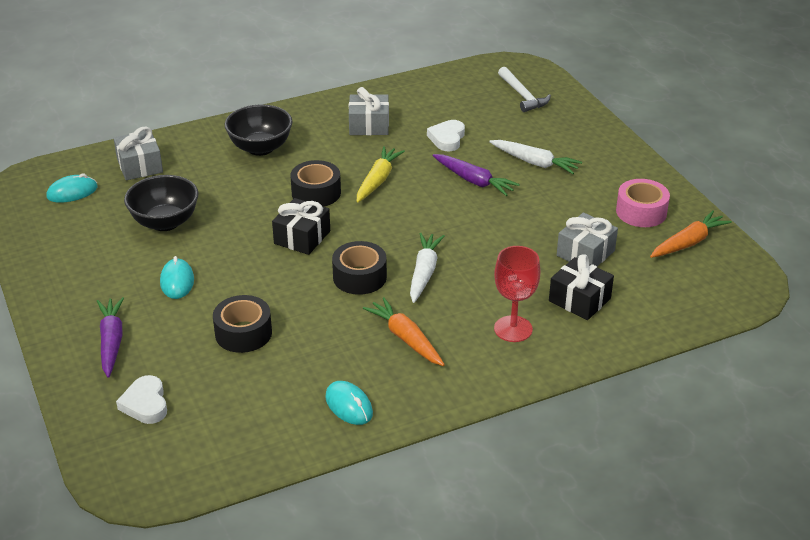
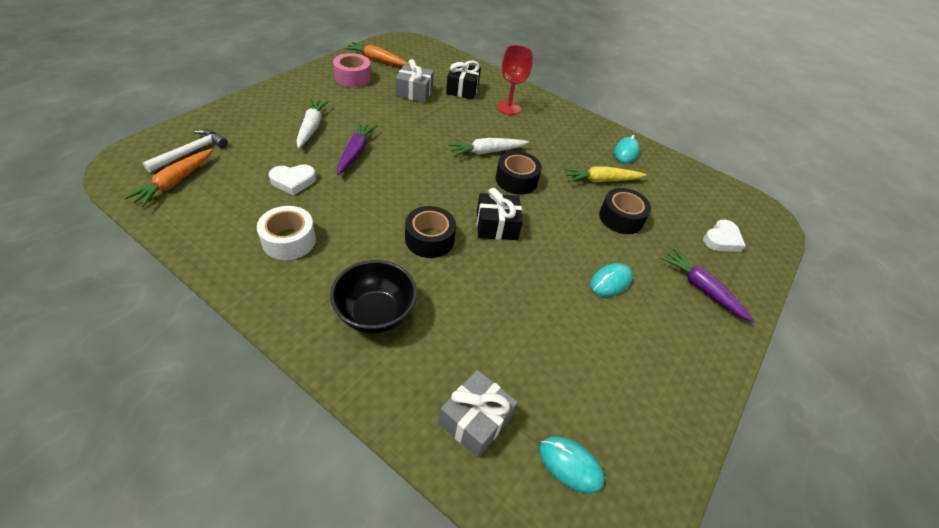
camera: 125 degrees left, 10 degrees up
purple carrot [97,297,124,378] -> purple carrot turned 90 degrees clockwise [661,249,755,322]
black bowl [124,175,198,231] -> none
grey gift [349,87,389,135] -> white tape [257,206,316,260]
yellow carrot [357,146,405,203] -> yellow carrot moved to [564,166,646,183]
orange carrot [363,297,445,366] -> orange carrot moved to [124,149,213,207]

